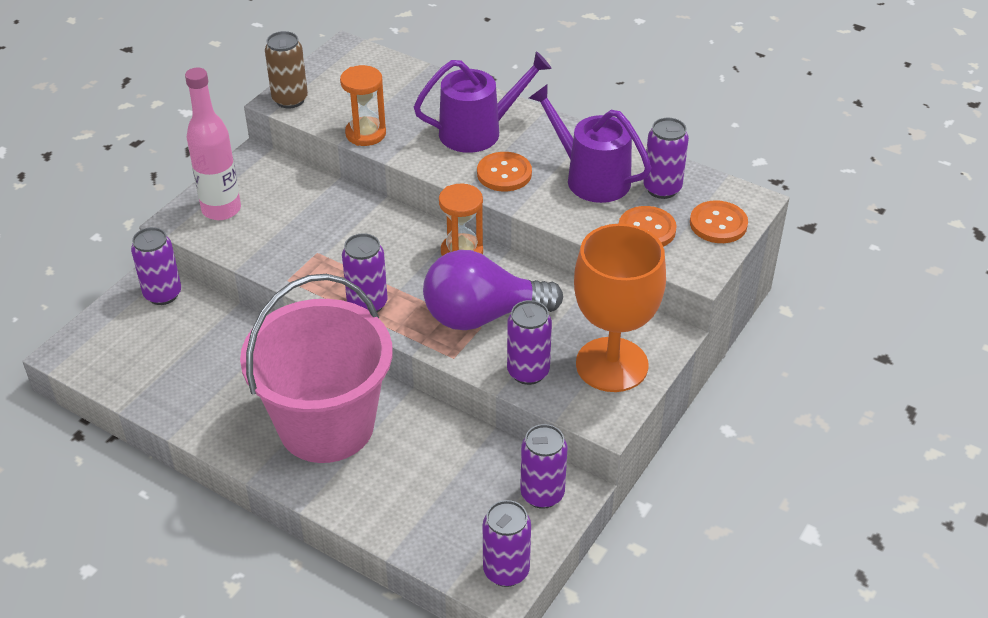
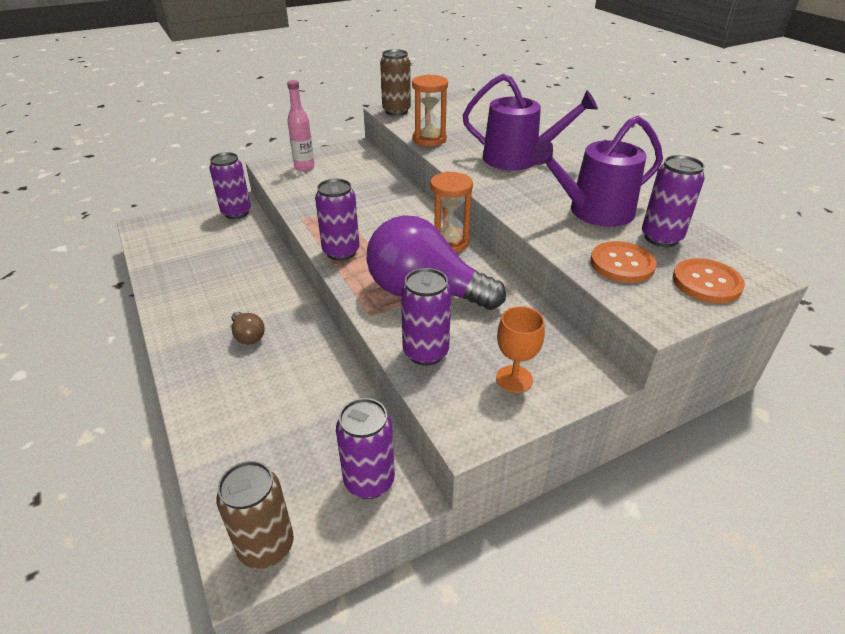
camera: 30 degrees right, 5 degrees down
pink bottle [185,68,241,220] -> pink bottle [287,80,315,171], size x0.65
pink bucket [240,274,393,463] -> brown light bulb [231,312,265,345]
orange button [477,152,532,191] -> none
purple can [483,500,531,587] -> brown can [216,461,294,569]
purple watering can [529,84,652,203] -> purple watering can turned 90 degrees counterclockwise [531,116,663,227]
orange goblet [574,224,666,392] -> orange goblet [496,306,545,393], size x0.44

